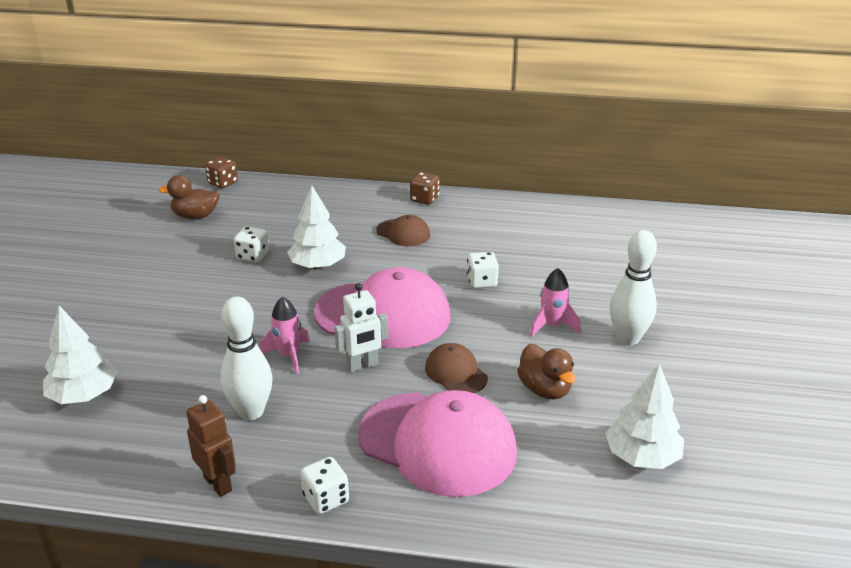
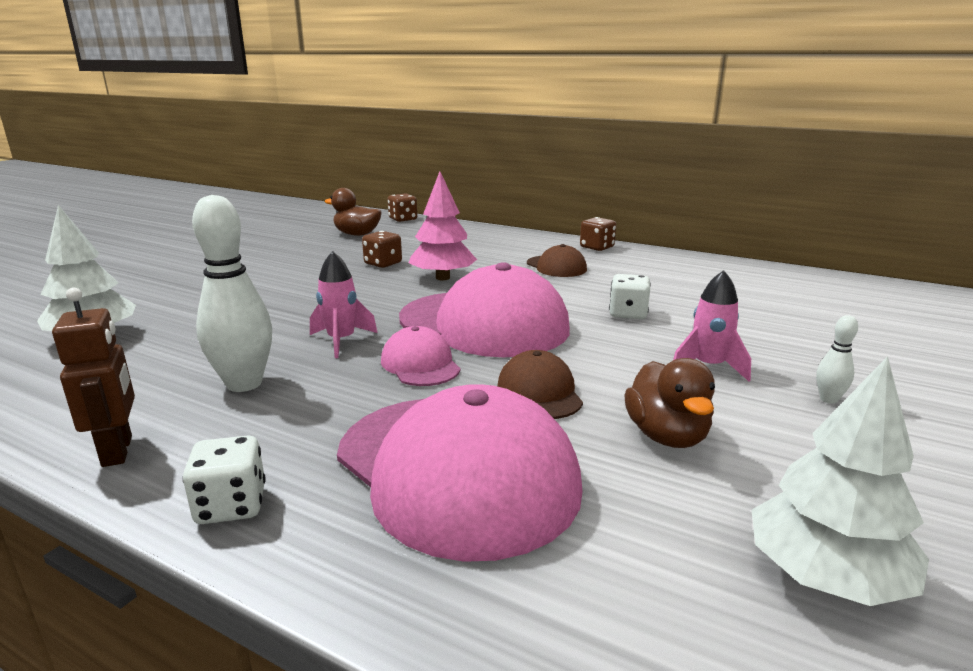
camera: 20 degrees right, 10 degrees down
white dice [234,226,269,263] -> brown dice [362,231,402,268]
white tree [287,186,346,269] -> pink tree [409,172,477,280]
white robot [334,283,388,372] -> pink cap [381,326,461,386]
white bowling pin [610,230,657,345] -> white bowling pin [816,315,858,404], size x0.46

